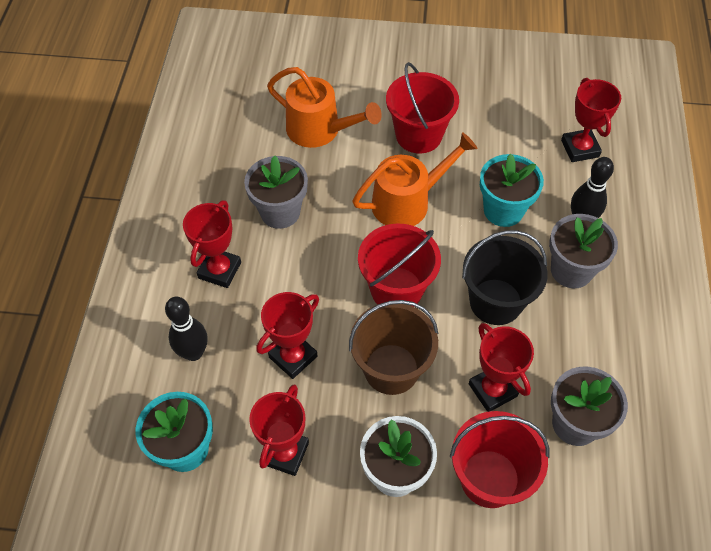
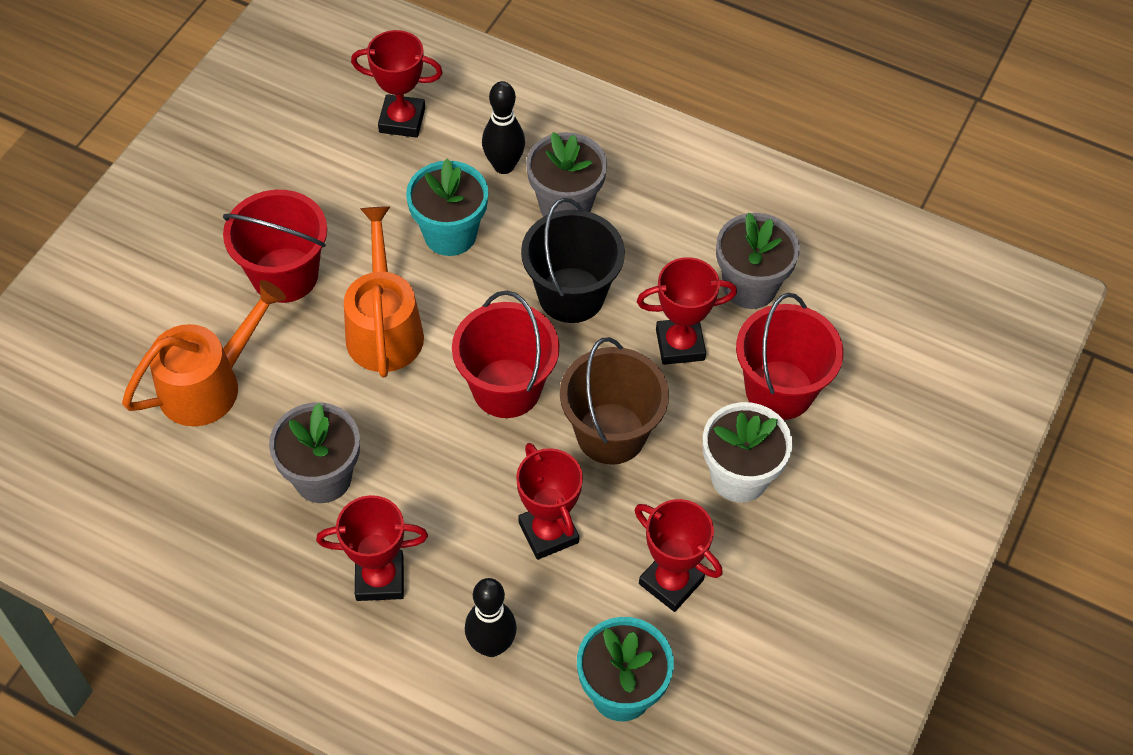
camera: 70 degrees left, 0 degrees up
red trophy [183,200,241,288] -> red trophy turned 45 degrees counterclockwise [316,495,428,601]

